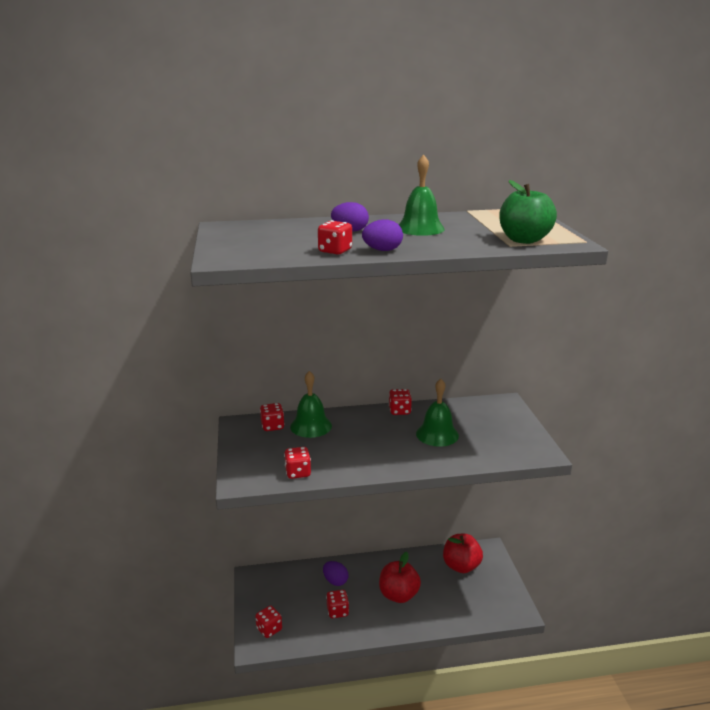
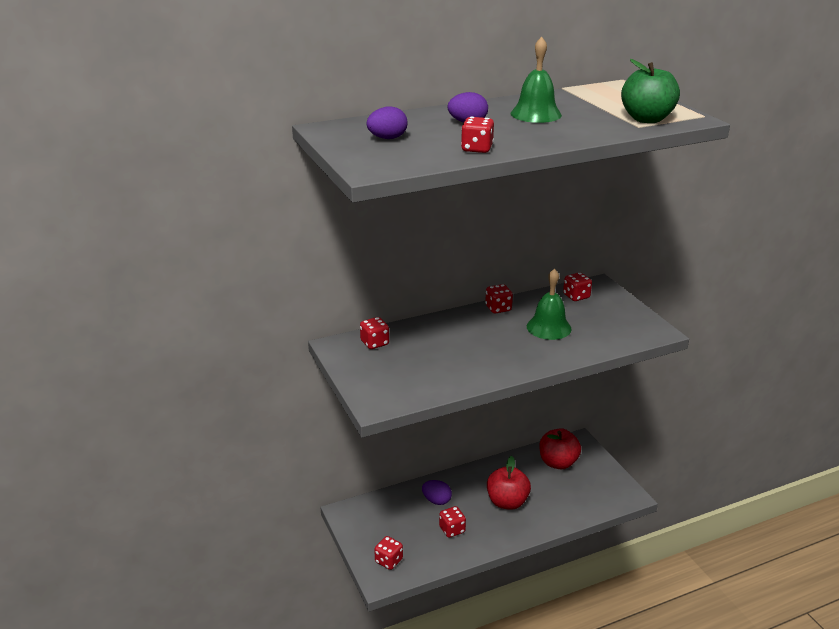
camera: 15 degrees left, 5 degrees up
red dice [284,447,311,479] -> red dice moved to [563,272,592,301]
green bell [290,371,332,438] -> none
purple egg [362,219,403,251] -> purple egg moved to [366,106,407,139]

